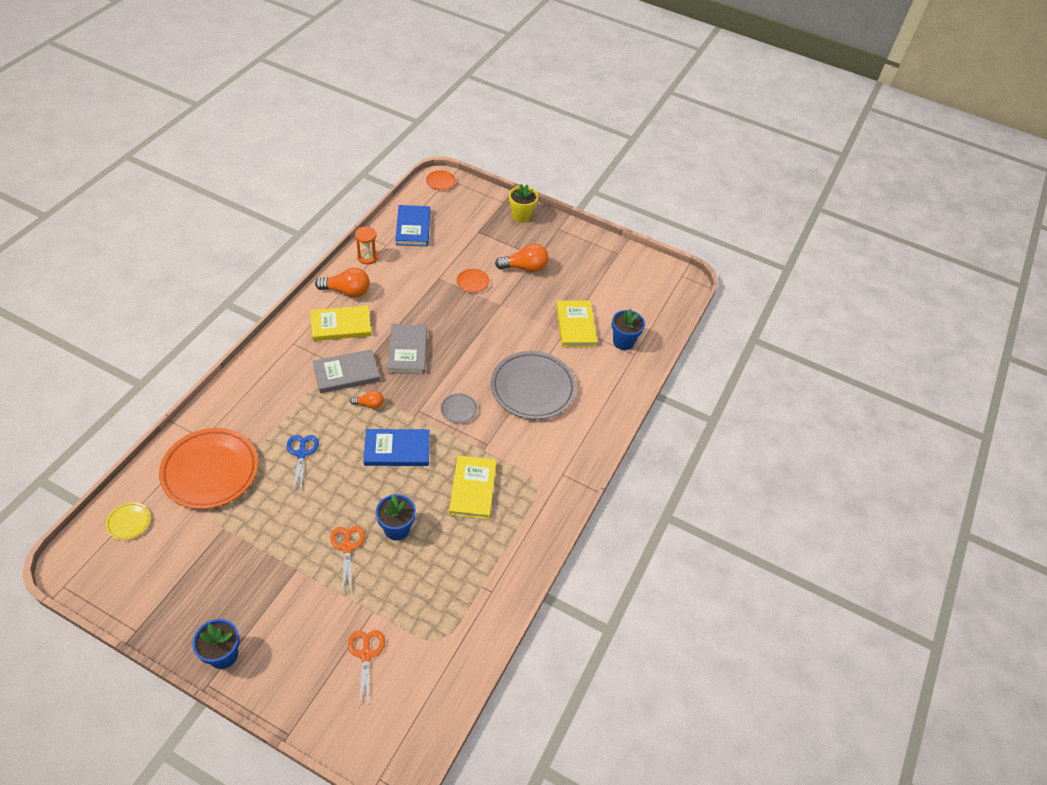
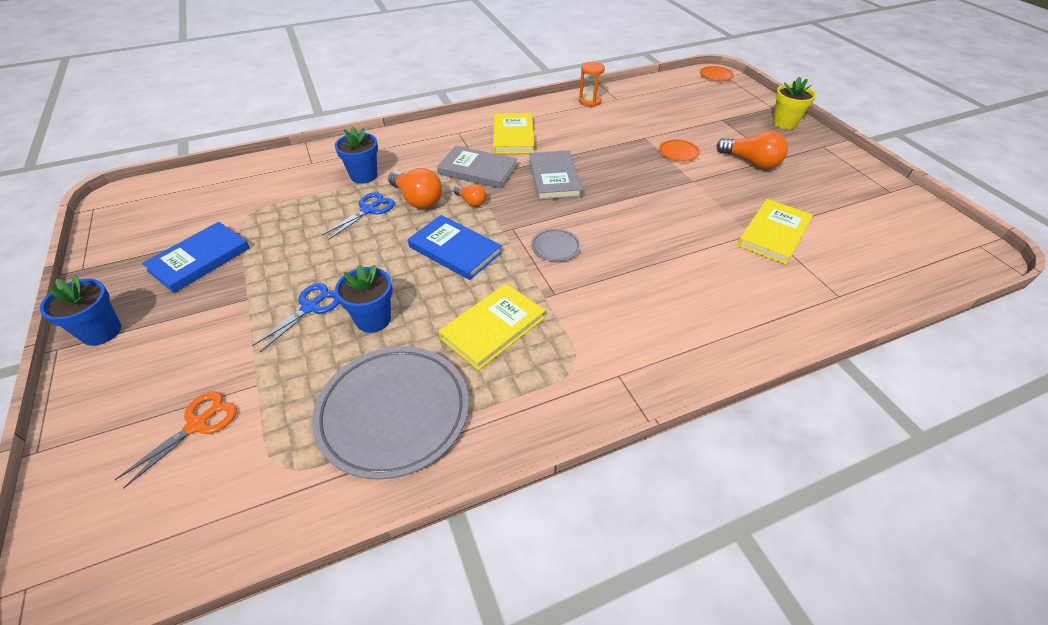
camera: 45 degrees right, 5 degrees down
yellow plate [106,502,151,540] -> none
orange plate [159,428,258,509] -> none
yellow book [311,306,372,341] -> yellow book turned 60 degrees clockwise [493,113,534,154]
orange light bulb [315,268,370,298] -> orange light bulb moved to [388,168,442,209]
orange scissors [330,526,365,593] -> blue scissors [252,283,340,352]
grey book [388,324,427,374] -> grey book turned 45 degrees counterclockwise [529,150,583,200]
blue book [395,205,430,246] -> blue book moved to [142,222,250,293]
grey plate [491,351,576,420] -> grey plate moved to [312,346,469,480]
blue flower pot [612,309,645,350] -> blue flower pot moved to [335,126,378,184]

